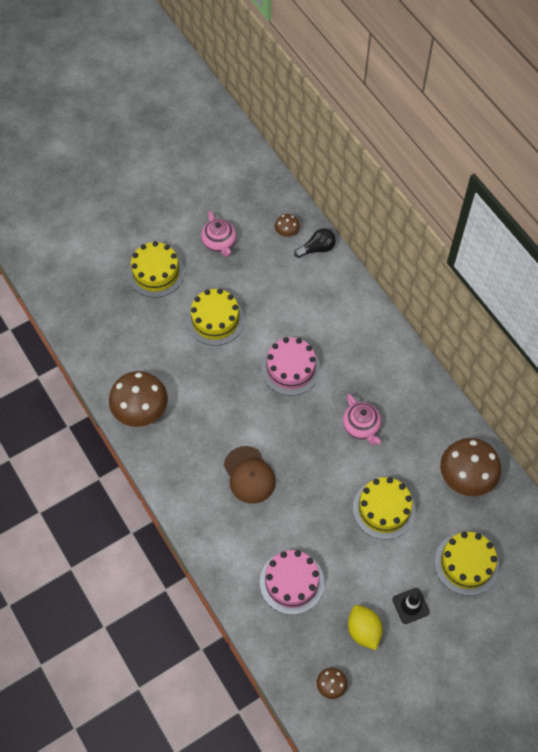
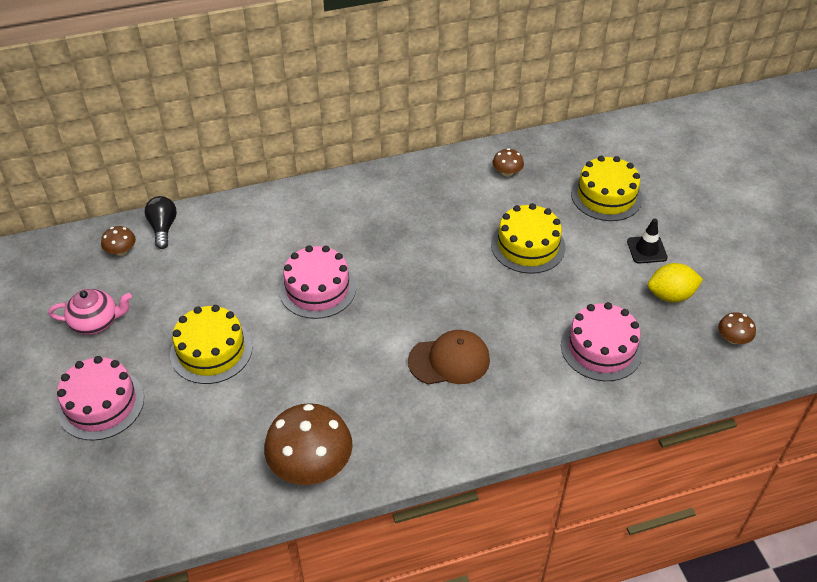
camera: 75 degrees left, 15 degrees down
yellow cake [128,241,185,297] -> pink cake [57,356,144,441]
pink teapot [343,394,381,445] -> none
brown mushroom [440,438,501,496] -> brown mushroom [493,148,524,177], size x0.47

